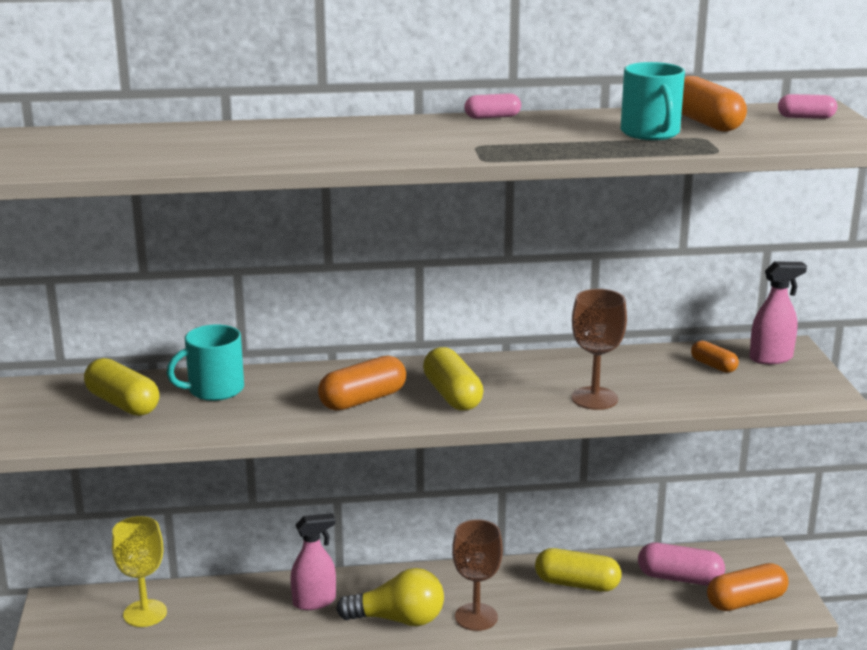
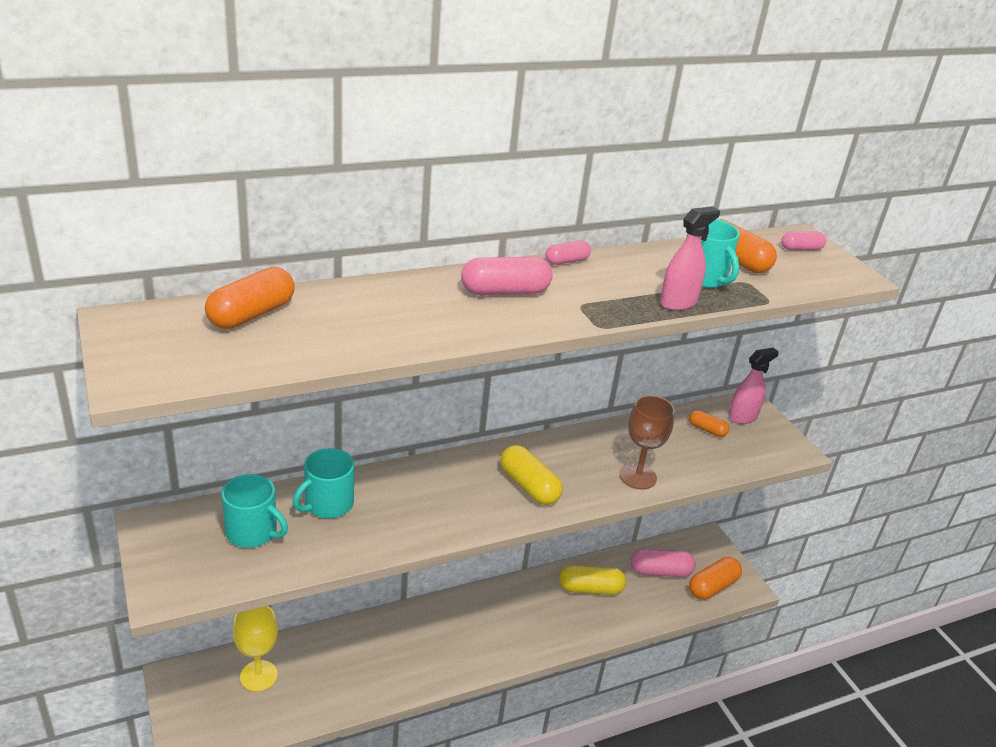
camera: 20 degrees left, 10 degrees up
yellow capsule [84,358,159,416] -> turquoise mug [221,474,288,548]
pink spray bottle [291,513,336,610] -> pink spray bottle moved to [660,206,720,311]
orange capsule [318,356,406,411] -> orange capsule moved to [205,267,295,329]
yellow light bulb [336,568,444,626] -> none
brown goblet [452,519,503,631] -> none
none -> pink capsule [461,257,552,295]

